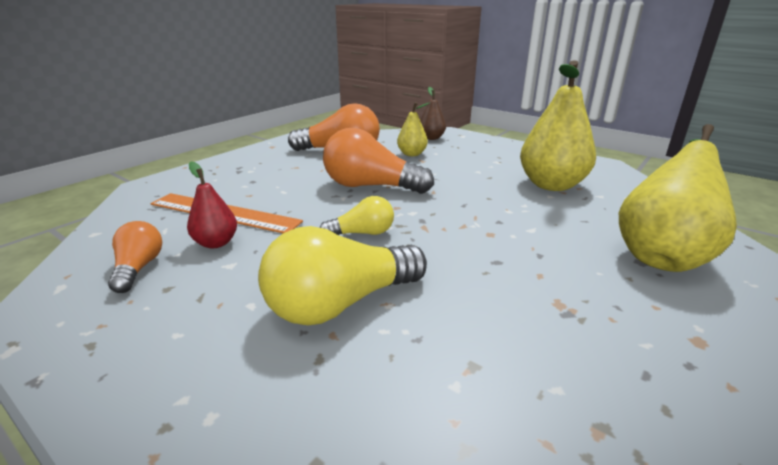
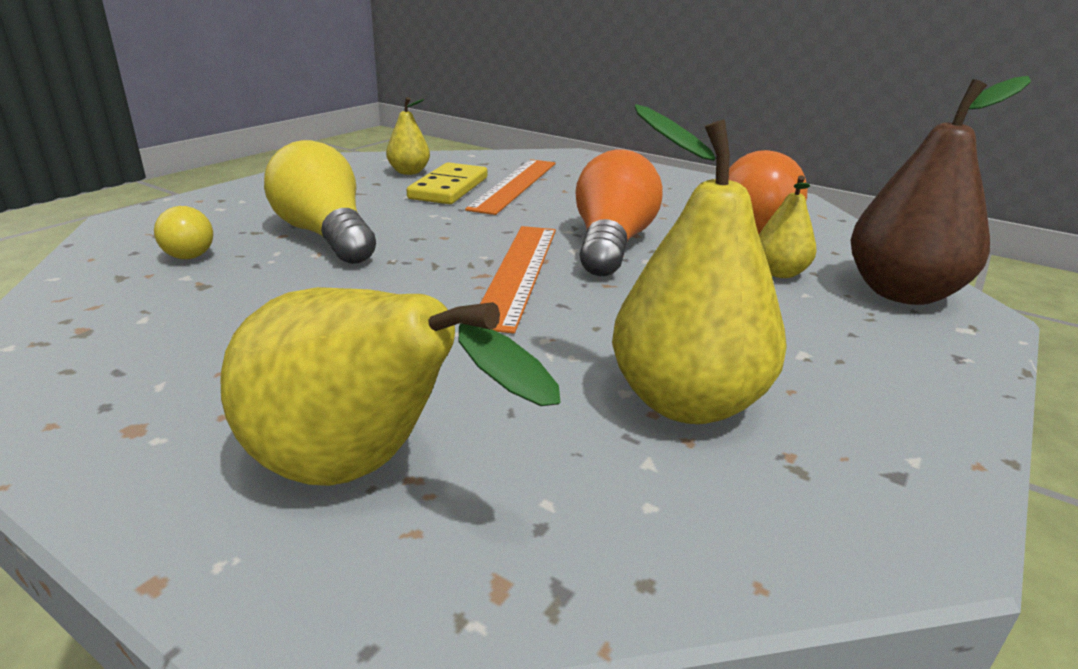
camera: 85 degrees right, 0 degrees up
orange light bulb [108,221,162,293] -> yellow pear [386,97,430,175]
red pear [187,162,237,248] -> yellow domino [407,162,487,204]
yellow light bulb [320,196,394,235] -> yellow light bulb moved to [154,206,213,259]
brown pear [420,87,446,140] -> brown pear [851,76,1031,305], size x1.94
none -> orange ruler [480,226,556,334]

